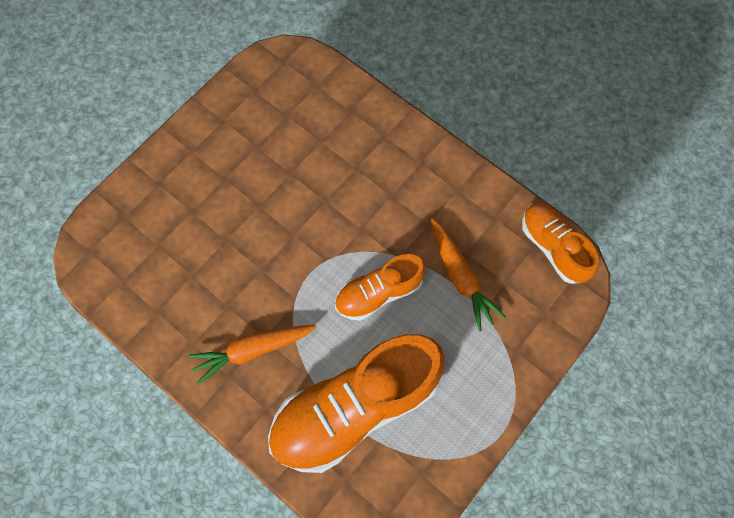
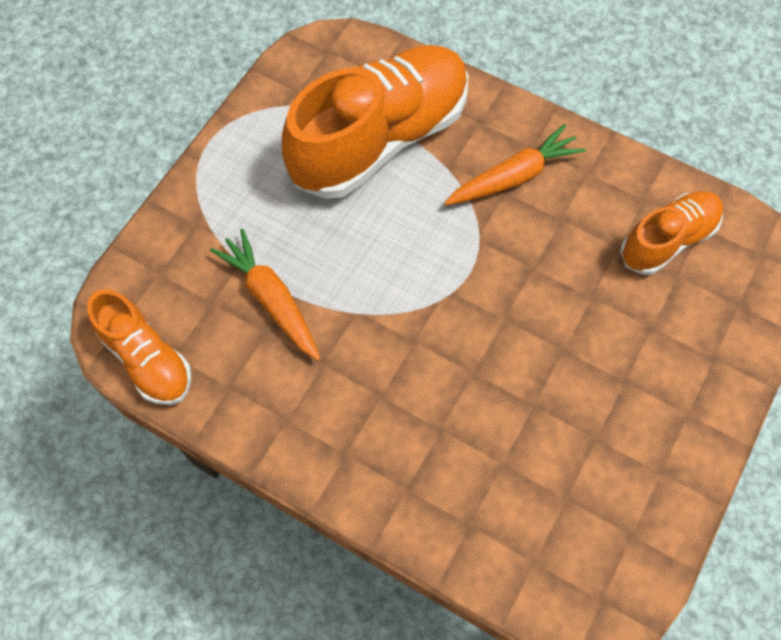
camera: 170 degrees right, 5 degrees down
orange shoe [335,254,426,321] -> orange shoe moved to [620,191,723,275]

